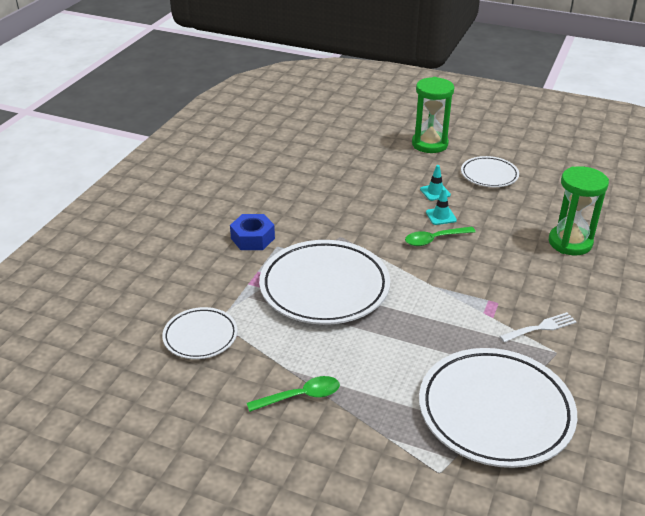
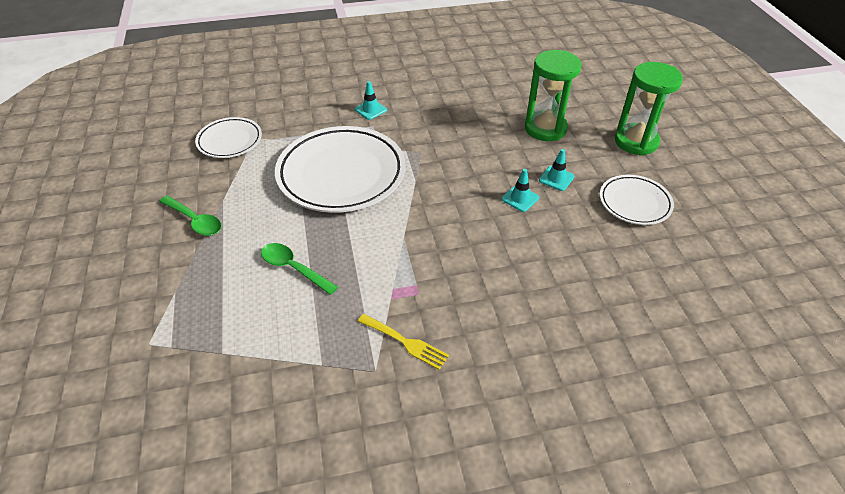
camera: 55 degrees right, 10 degrees up
blue nut [230,214,275,250] -> turquoise traffic cone [355,81,387,120]
green spoon [405,227,476,246] -> green spoon moved to [261,243,338,295]
white plate [419,348,577,468] -> none
white fork [499,312,576,342] -> yellow fork [357,314,449,370]
green hourglass [549,166,609,255] -> green hourglass moved to [525,50,581,141]

